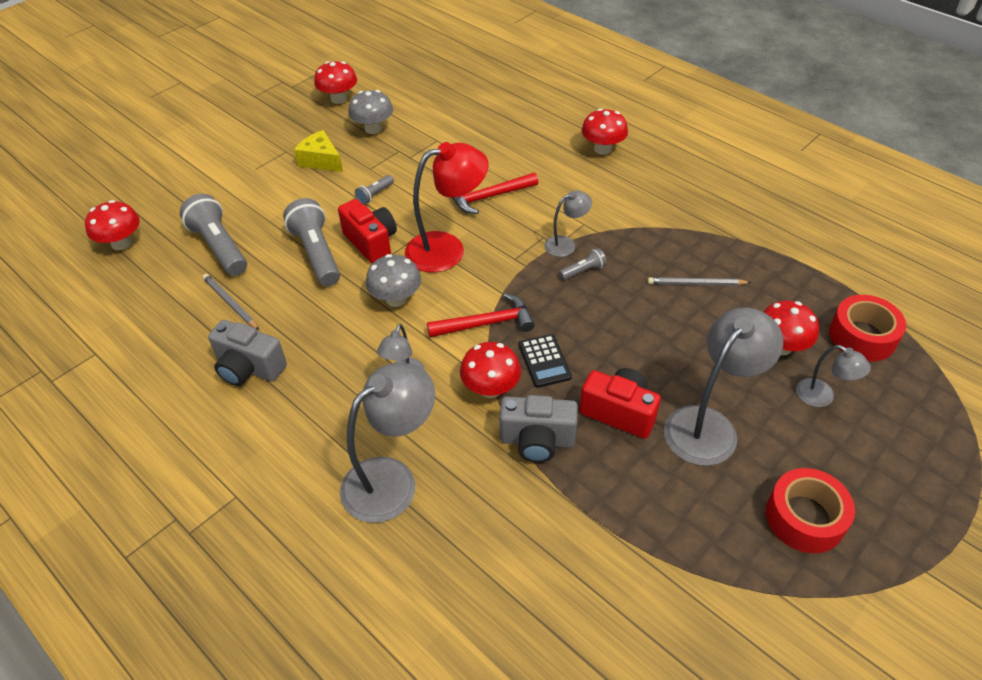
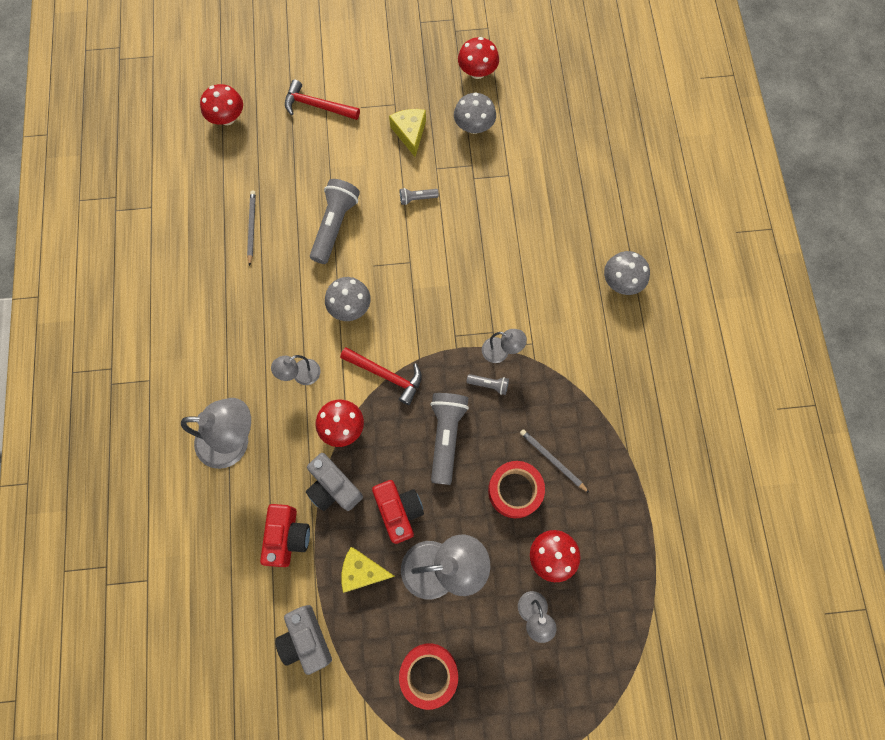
camera: 40 degrees right, 25 degrees up
grey flashlight [180,194,247,276] -> grey flashlight moved to [430,393,469,485]
grey camera [208,320,287,386] -> grey camera moved to [275,605,332,675]
red camera [338,199,397,264] -> red camera moved to [260,504,310,567]
red lamp [405,142,489,272] -> none
red hammer [451,173,539,214] -> red hammer moved to [285,79,360,120]
black calculator [518,334,572,388] -> none
red mushroom [581,108,628,155] -> grey mushroom [604,251,650,295]
red tape [829,295,906,361] -> red tape moved to [488,461,545,518]
none -> yellow cheese [341,547,395,593]

